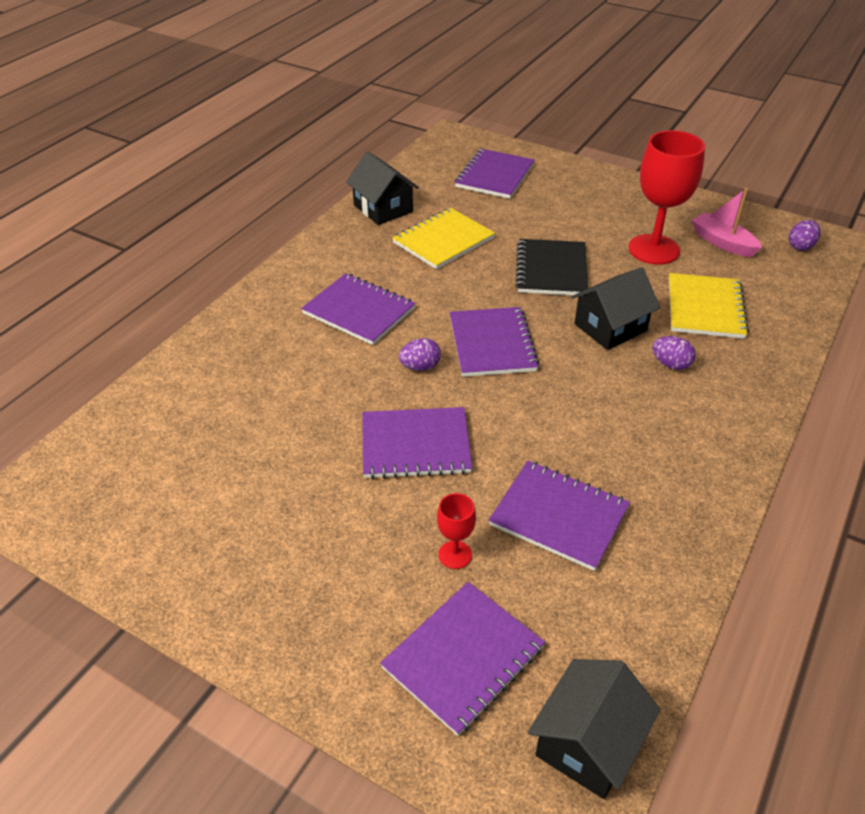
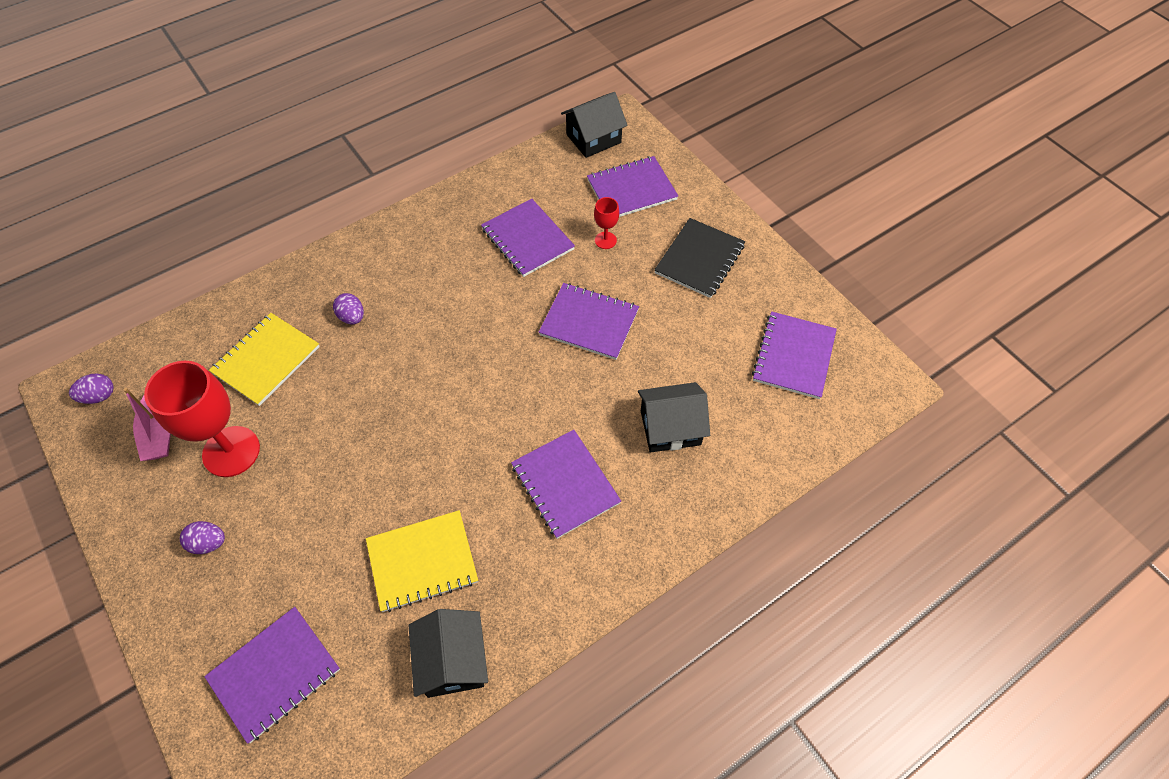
camera: 155 degrees left, 15 degrees up
purple egg [399,338,441,371] -> purple egg moved to [180,521,225,554]
purple notebook [450,307,539,377] -> purple notebook moved to [752,311,837,399]
black notebook [516,239,588,296] -> black notebook moved to [654,218,745,298]
black house [571,267,660,350] -> black house moved to [638,382,710,452]

